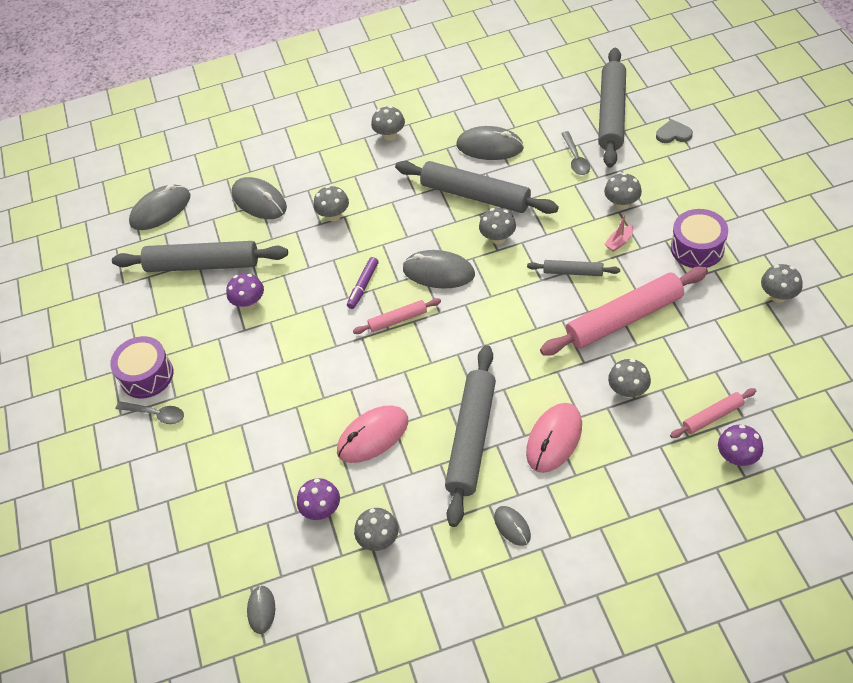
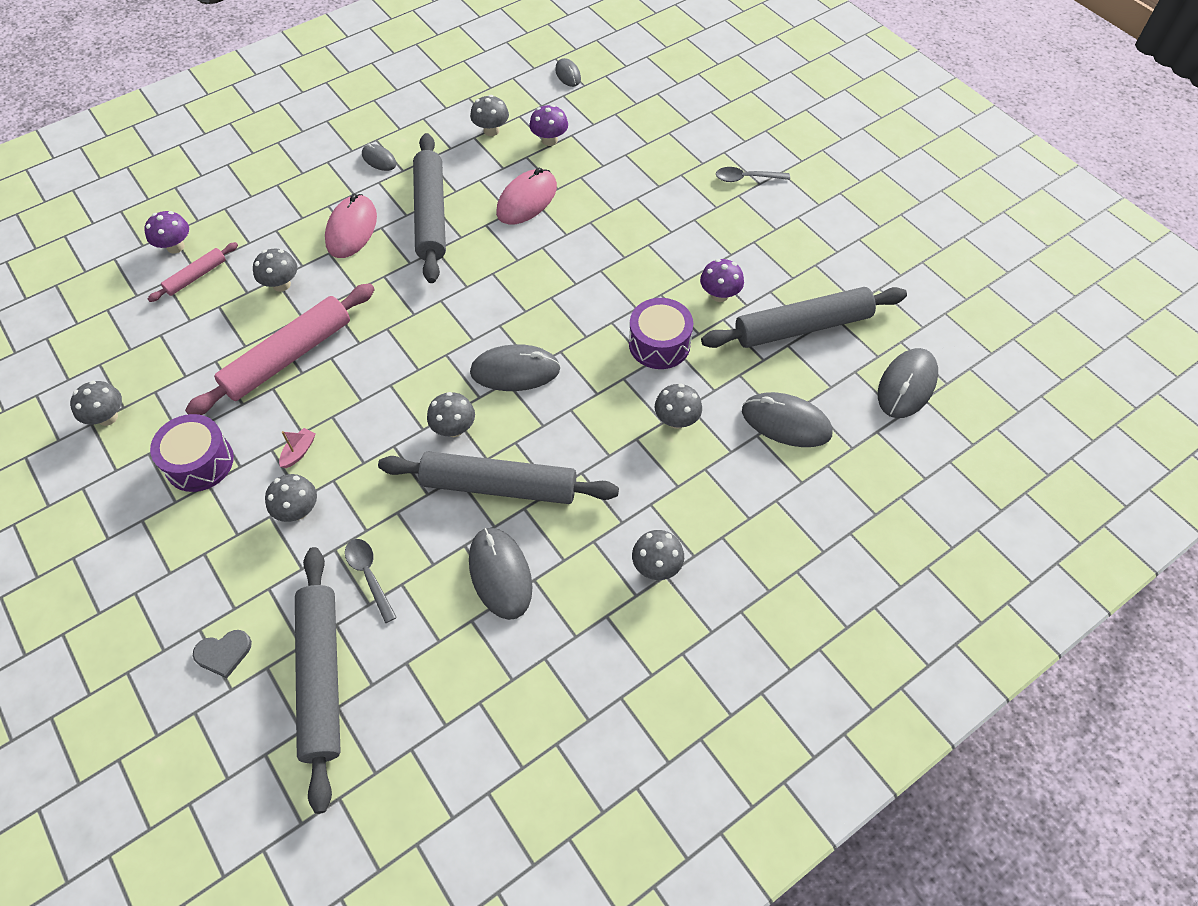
camera: 155 degrees right, 5 degrees up
purple drum [110,336,173,398] -> purple drum moved to [629,298,693,369]
purple marker [347,257,379,309] -> none
pink rolling pin [353,298,441,334] -> none
grey mouse [456,126,524,160] -> grey mouse turned 75 degrees clockwise [469,528,532,620]
grey rolling pin [527,260,620,276] -> none

